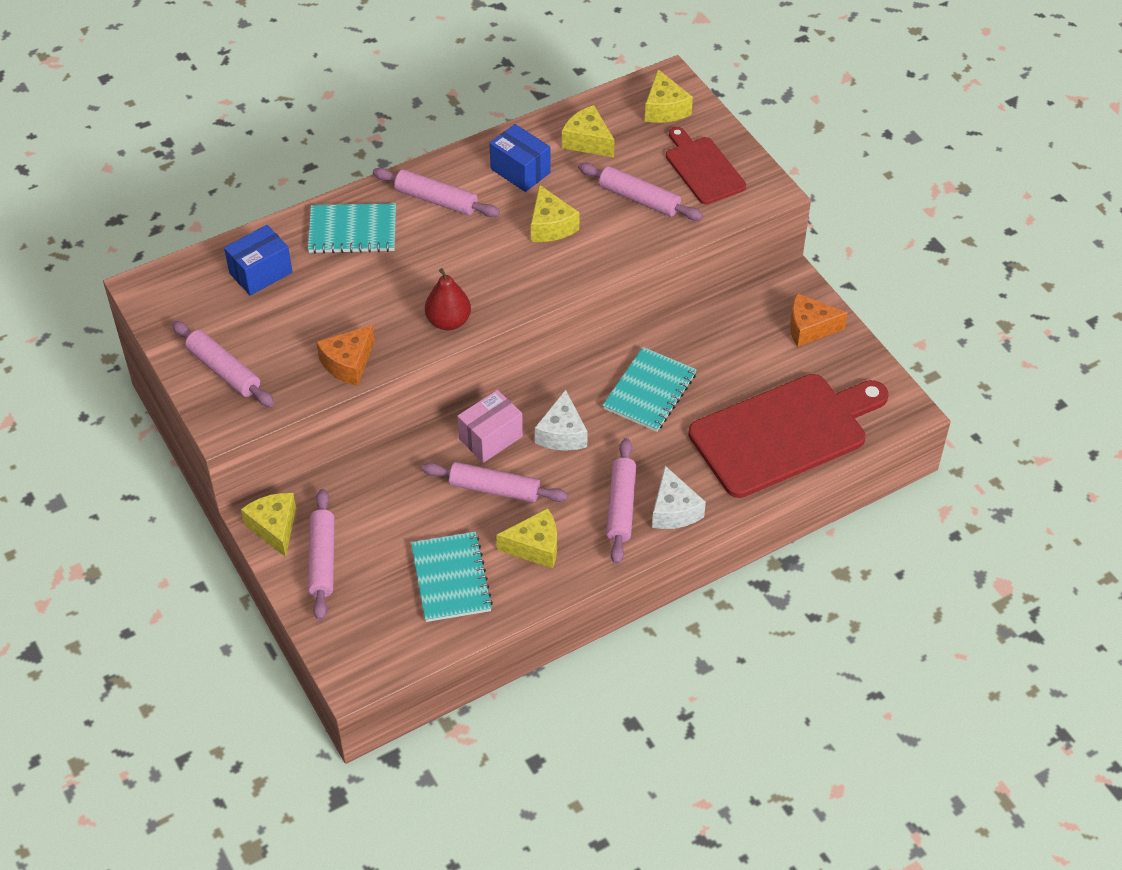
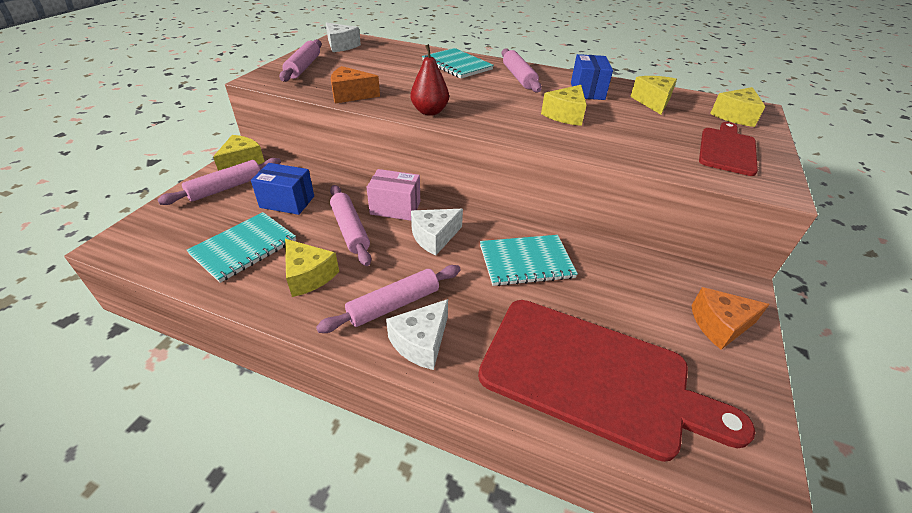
camera: 50 degrees right, 10 degrees down
blue box [224,225,293,296] -> blue box moved to [251,163,314,215]
pink rolling pin [578,163,703,220] -> none
orange cheese [790,293,848,347] -> orange cheese turned 60 degrees counterclockwise [691,287,770,350]
none -> white cheese [326,22,361,52]

